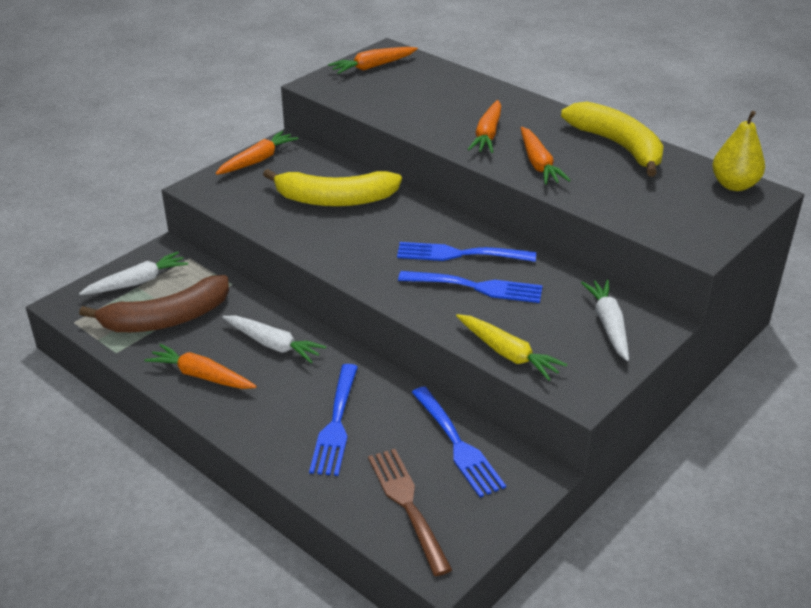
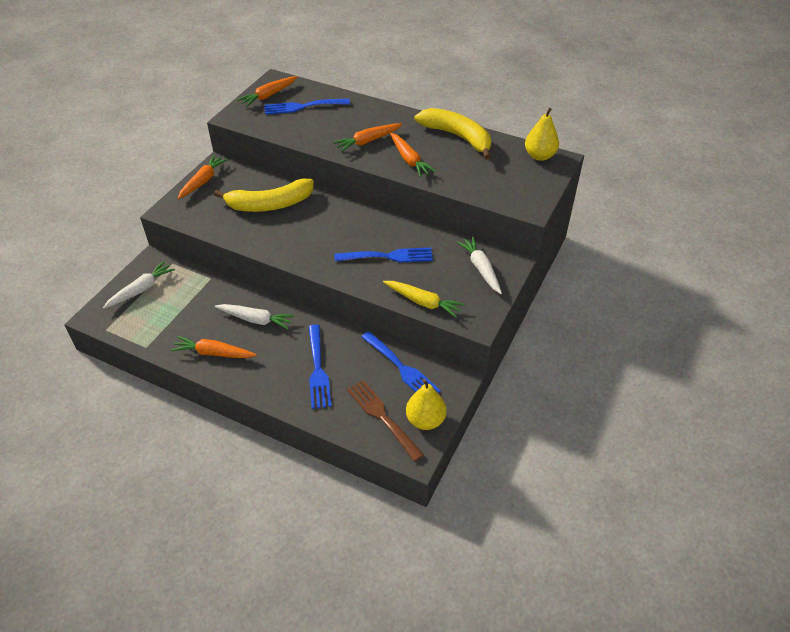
camera: 15 degrees left, 10 degrees up
brown banana [79,275,229,332] -> none
blue fork [397,242,536,262] -> blue fork moved to [264,99,350,115]
orange carrot [467,100,501,153] -> orange carrot turned 60 degrees clockwise [333,123,402,152]
none -> yellow pear [406,379,446,430]

